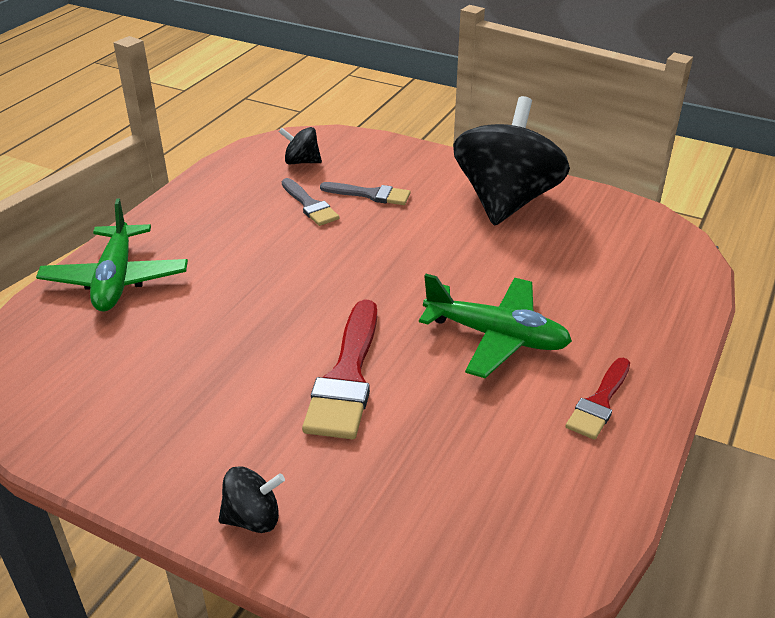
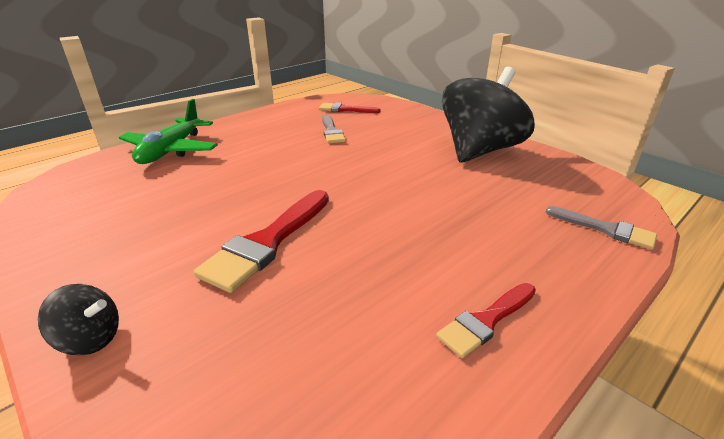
camera: 20 degrees right, 5 degrees down
black spinning top [279,127,322,164] -> red brush [319,102,381,113]
grey brush [320,182,411,205] -> grey brush moved to [546,206,657,249]
green plane [419,274,572,378] -> none

